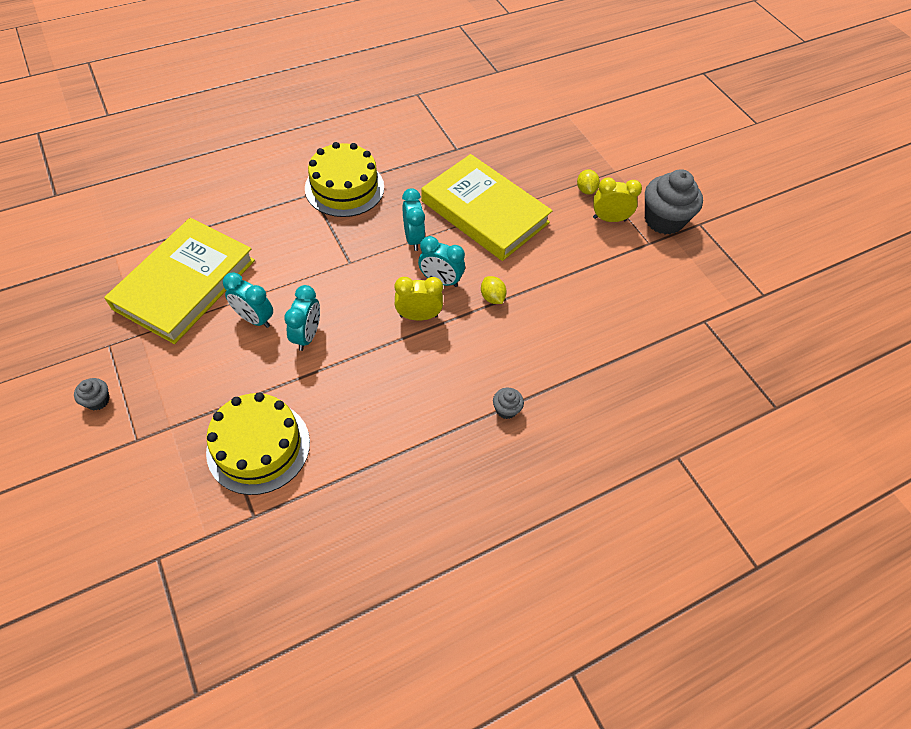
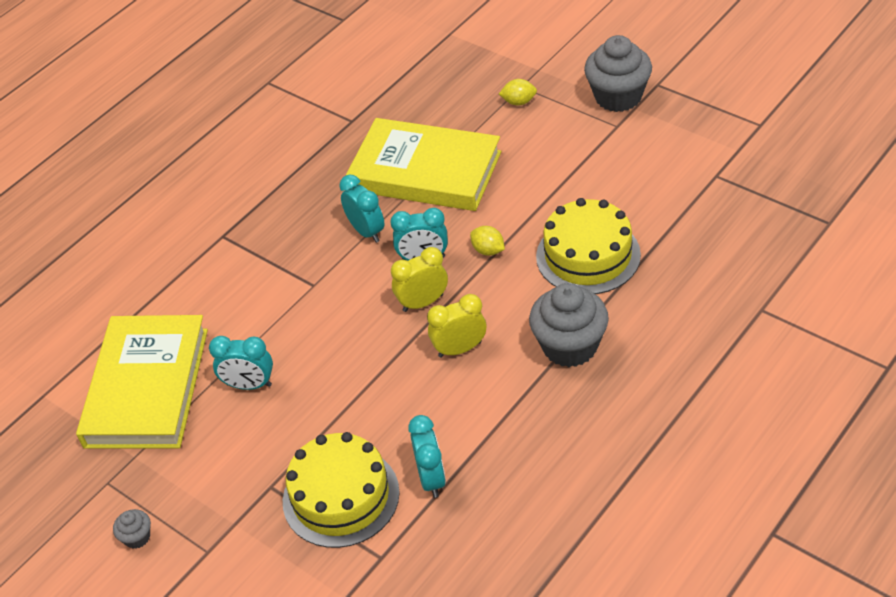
camera: 15 degrees left, 10 degrees down
turquoise clock [284,285,320,351] -> turquoise clock moved to [408,415,446,498]
yellow cake [305,142,384,217] -> yellow cake moved to [536,198,641,294]
grey cupcake [493,388,524,419] -> grey cupcake [529,283,609,367], size x2.22
yellow lemon [577,169,600,194] -> yellow lemon turned 60 degrees counterclockwise [499,79,537,105]
yellow clock [593,177,642,222] -> yellow clock moved to [427,294,486,358]

